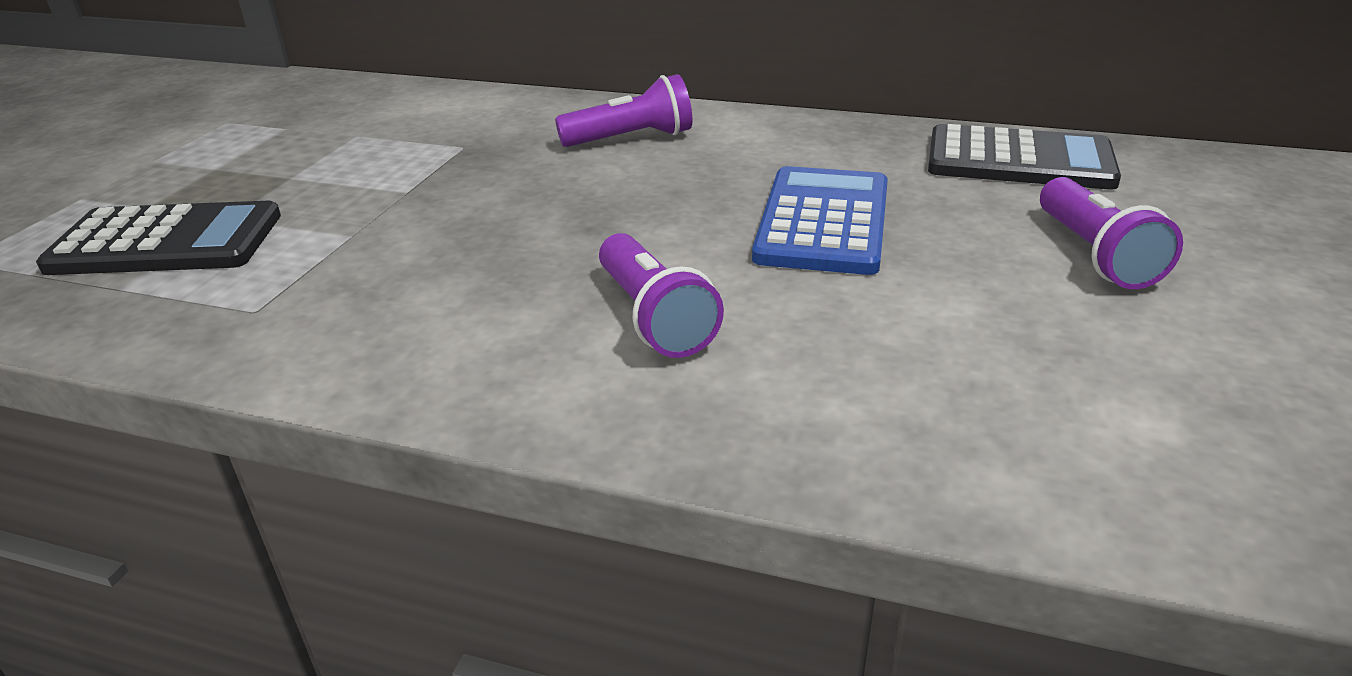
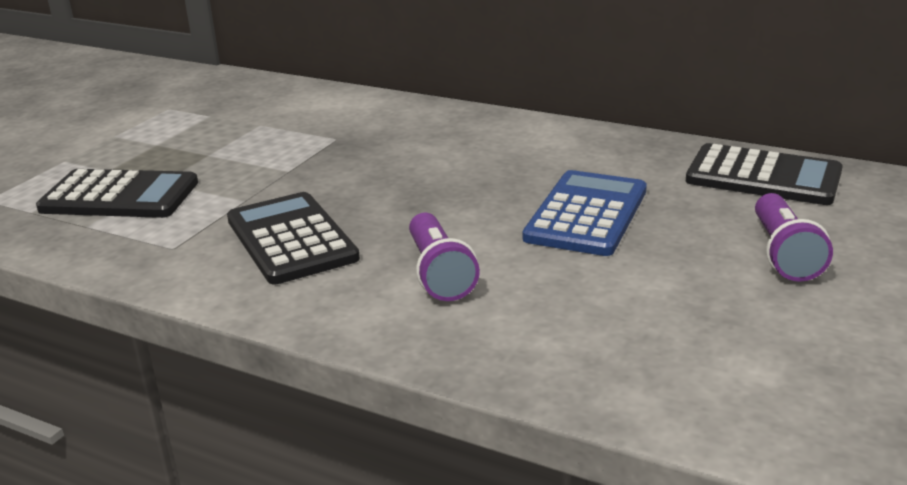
camera: 10 degrees right, 5 degrees down
purple flashlight [555,74,692,147] -> none
none -> black calculator [227,192,360,284]

